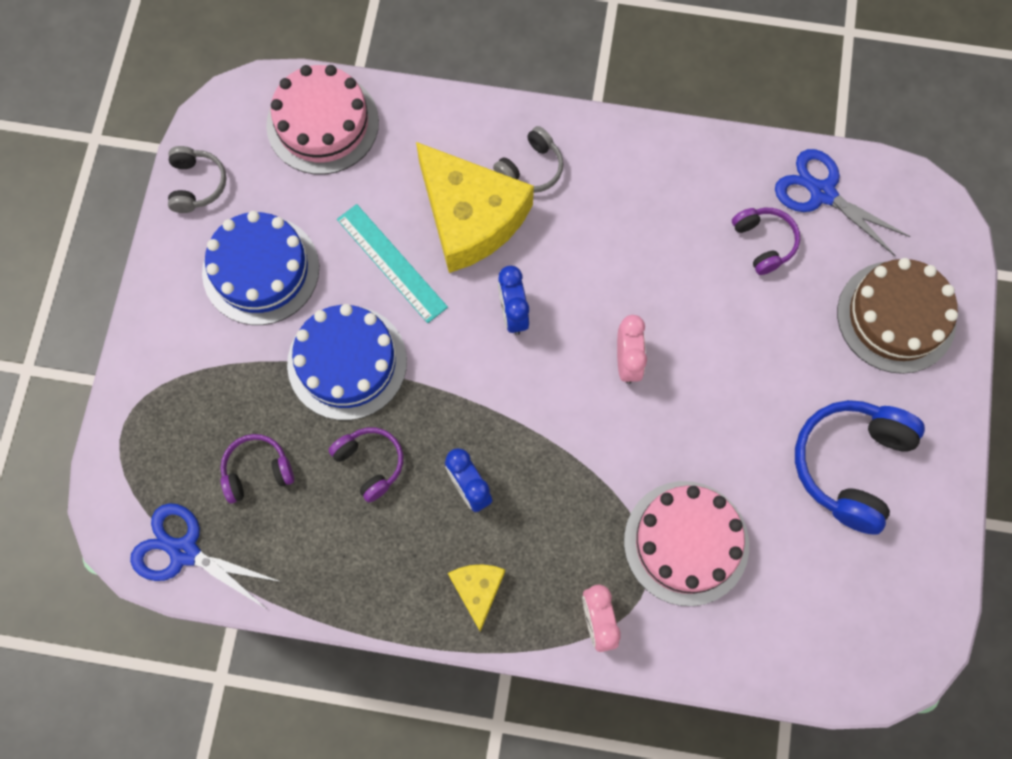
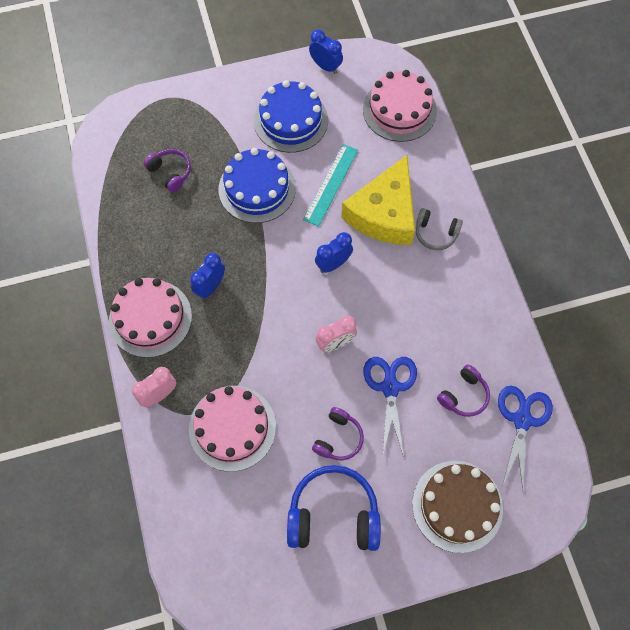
camera: 65 degrees right, 5 degrees down
blue scissors [130,503,281,608] -> blue scissors moved to [363,357,417,457]
grey headphones [168,146,227,213] -> blue clock [309,29,343,74]
purple headphones [329,427,403,502] -> purple headphones moved to [312,407,364,461]
yellow cheese [448,564,505,632] -> pink cake [109,278,192,358]

